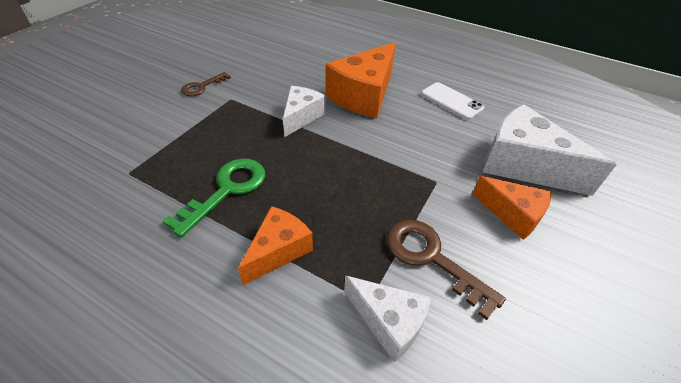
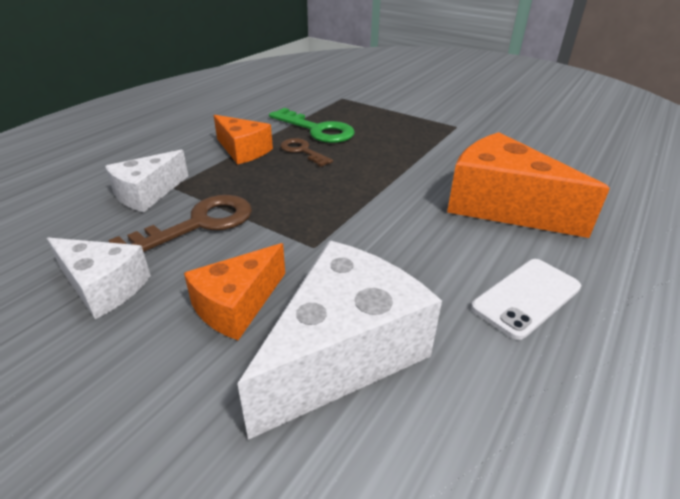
camera: 95 degrees right, 10 degrees down
brown key [181,72,231,96] -> brown key moved to [280,138,333,167]
white cheese [283,86,325,137] -> white cheese moved to [47,238,151,319]

